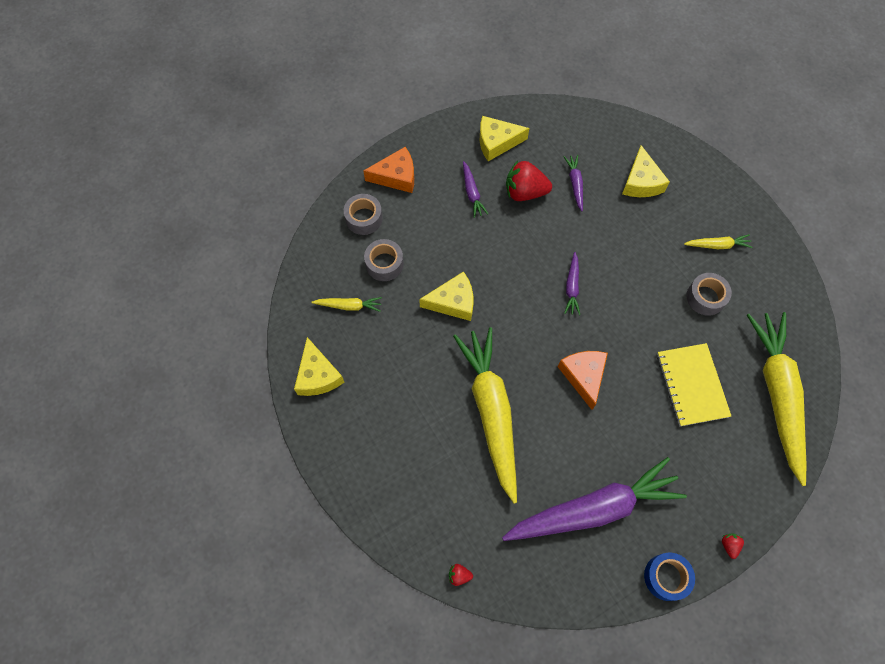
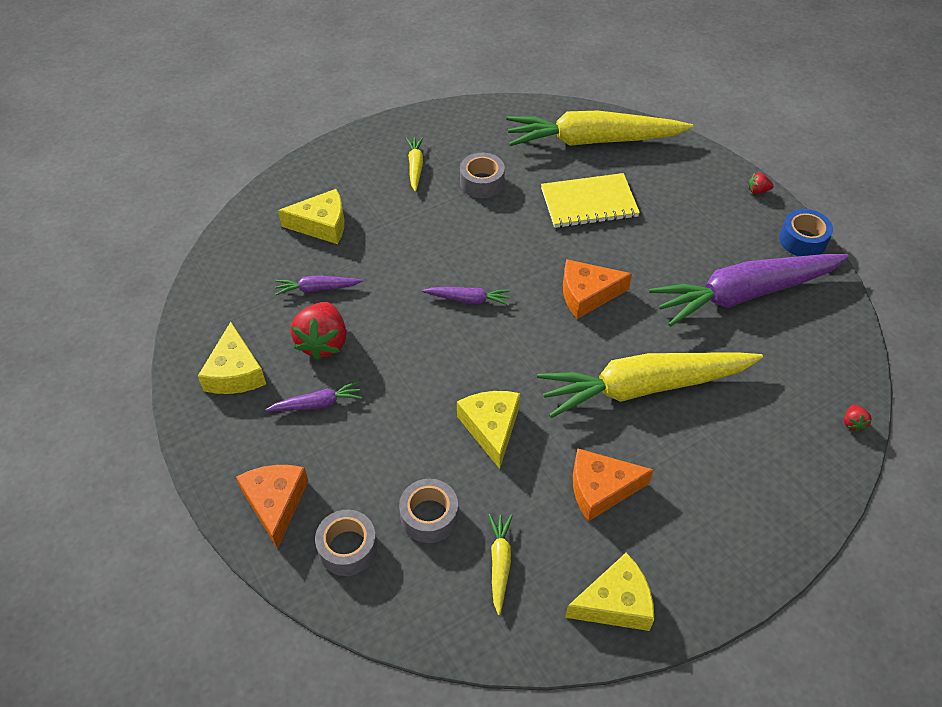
camera: 90 degrees left, 15 degrees down
purple carrot [502,457,687,541] -> purple carrot turned 90 degrees counterclockwise [649,254,849,327]
none -> orange cheese [573,448,653,522]

